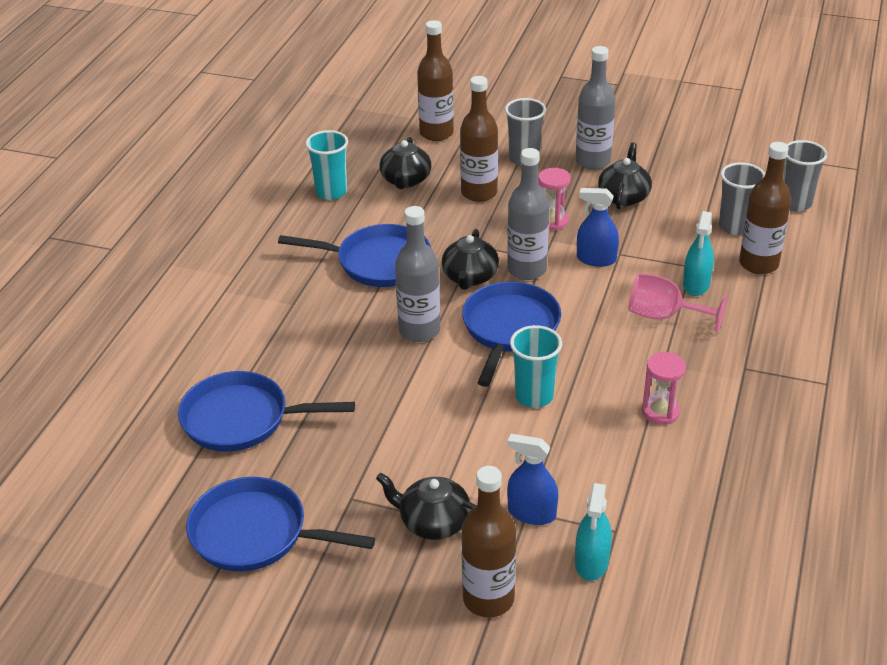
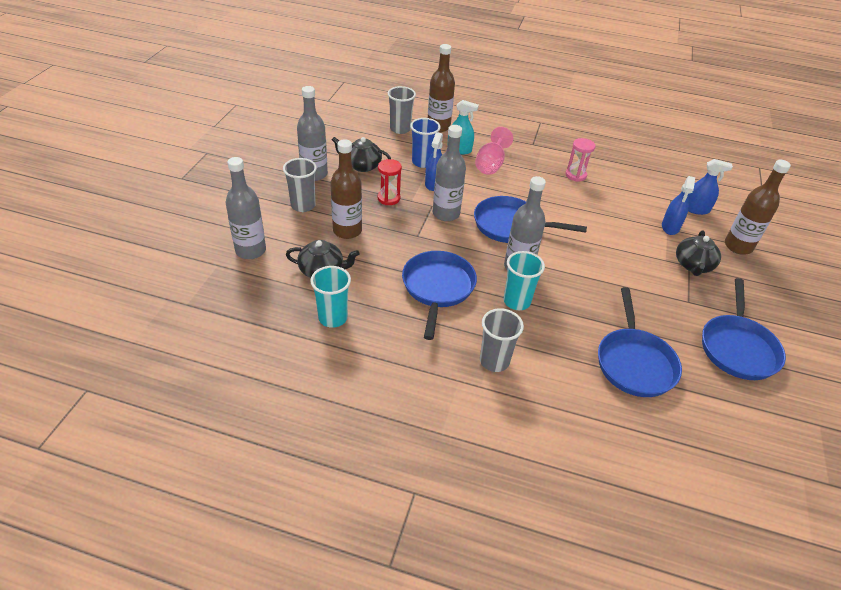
camera: 95 degrees left, 5 degrees up
brown bottle [417,20,454,141] -> grey bottle [226,157,266,259]
black teapot [442,229,499,290] -> none
turquoise cup [510,325,562,408] -> turquoise cup moved to [503,251,545,310]
pink hourglass [538,168,571,230] -> red hourglass [378,159,402,205]
turquoise spray bottle [575,483,612,581] -> blue spray bottle [688,159,733,215]
grey cup [783,140,828,212] -> grey cup moved to [480,308,524,372]
none -> blue cup [410,118,441,168]

